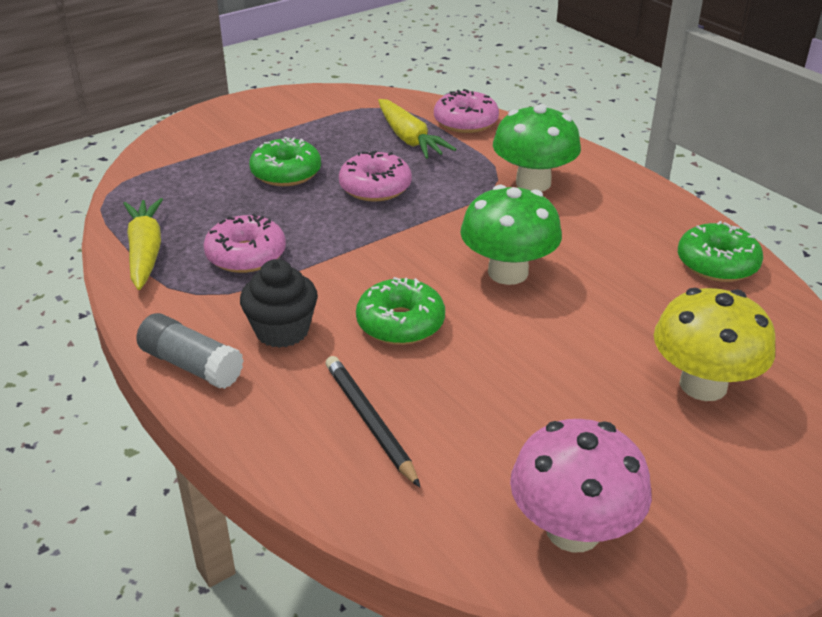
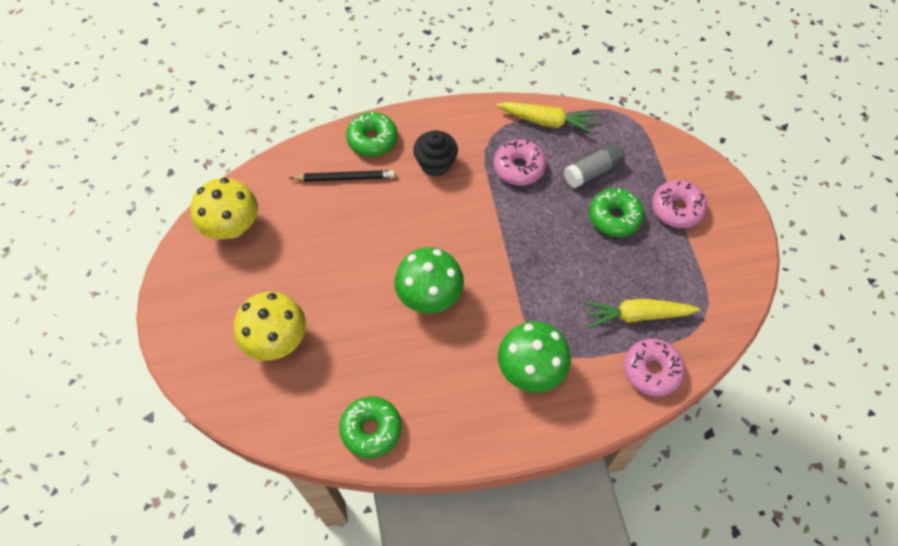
camera: 115 degrees right, 25 degrees up
grey glue stick [136,313,244,389] -> grey glue stick moved to [564,143,625,188]
pink donut [339,151,412,202] -> pink donut moved to [652,180,707,228]
green donut [356,277,445,345] -> green donut moved to [346,112,397,157]
pink mushroom [510,419,652,552] -> yellow mushroom [190,178,258,240]

